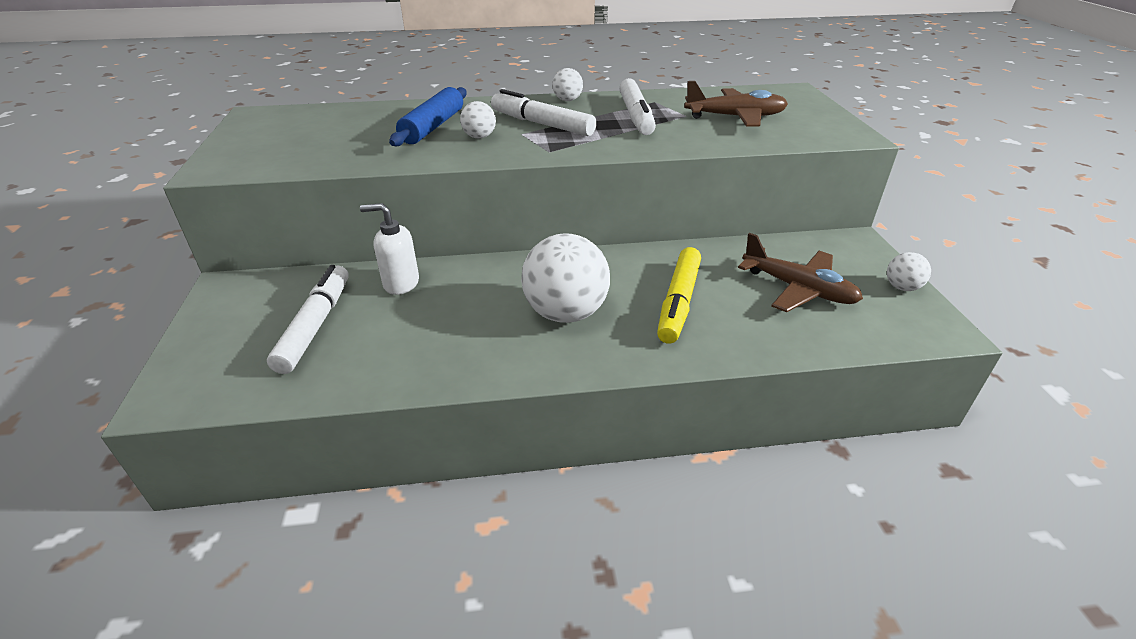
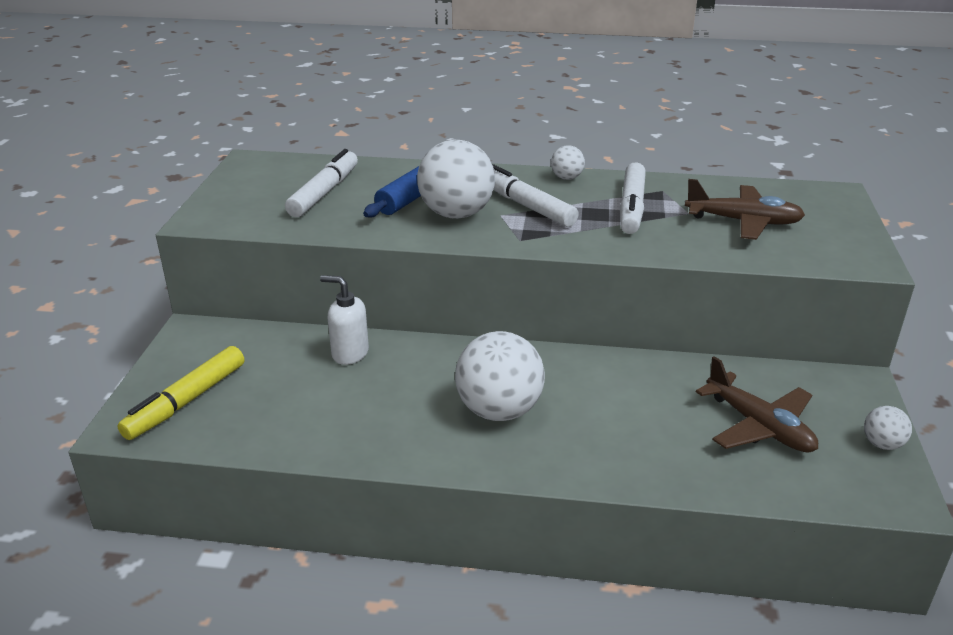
camera: 15 degrees right, 5 degrees down
white marker [267,265,349,374] -> white marker moved to [285,149,358,217]
white ball [460,101,496,138] -> white ball [417,140,495,219], size x2.11
yellow marker [657,247,701,344] -> yellow marker moved to [117,346,244,440]

